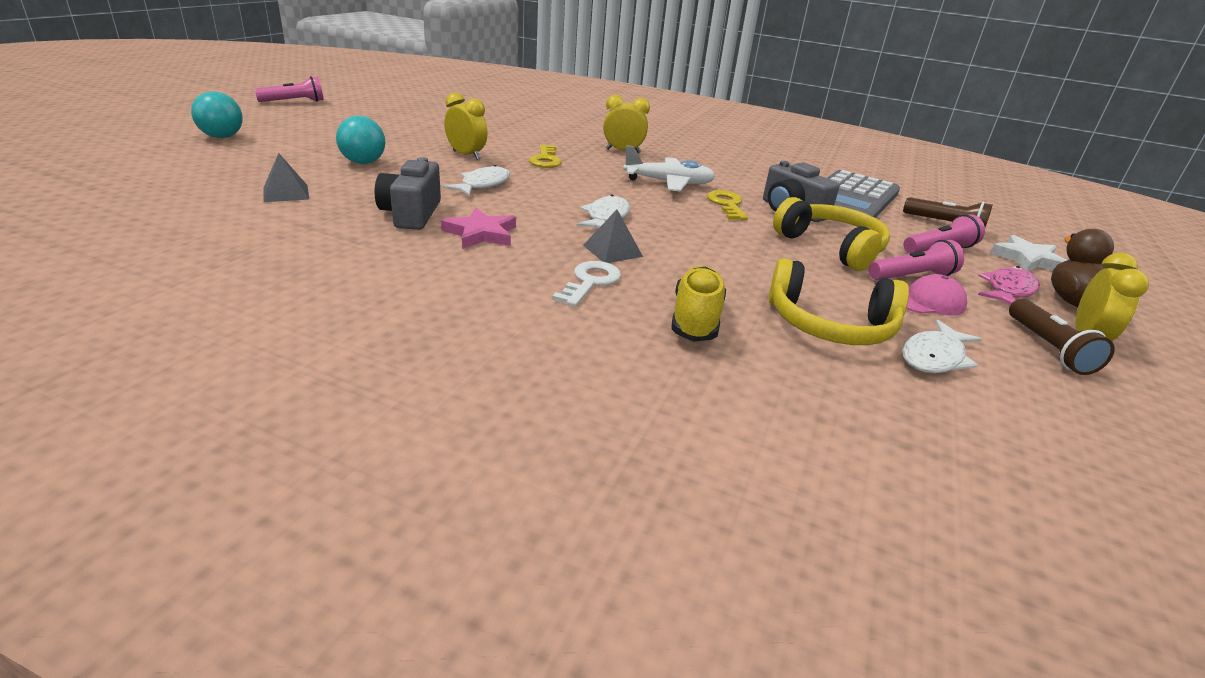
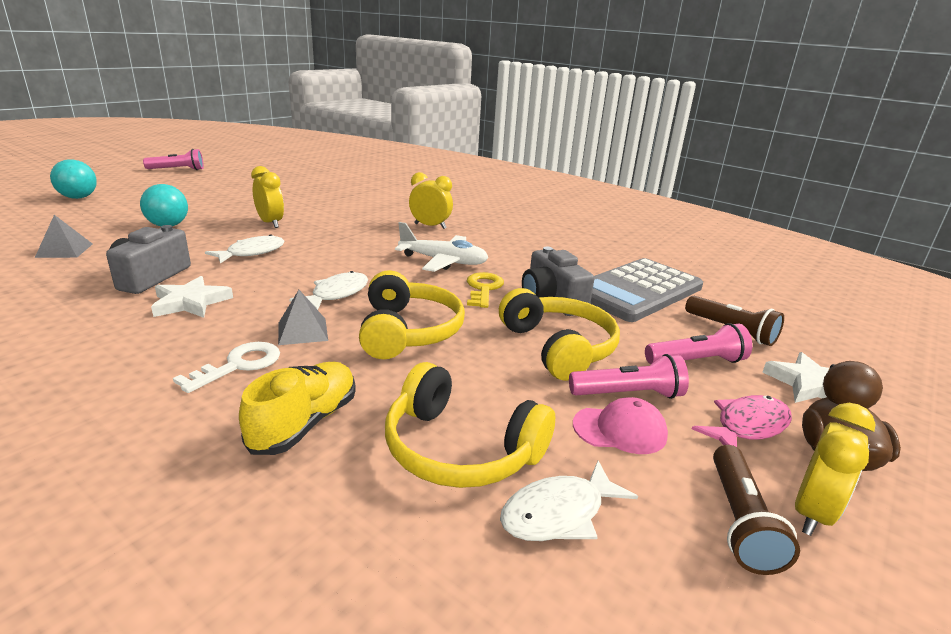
camera: 15 degrees right, 5 degrees down
pink star [441,208,516,249] -> white star [151,276,233,318]
yellow key [529,145,562,168] -> none
none -> yellow headphones [359,270,465,359]

